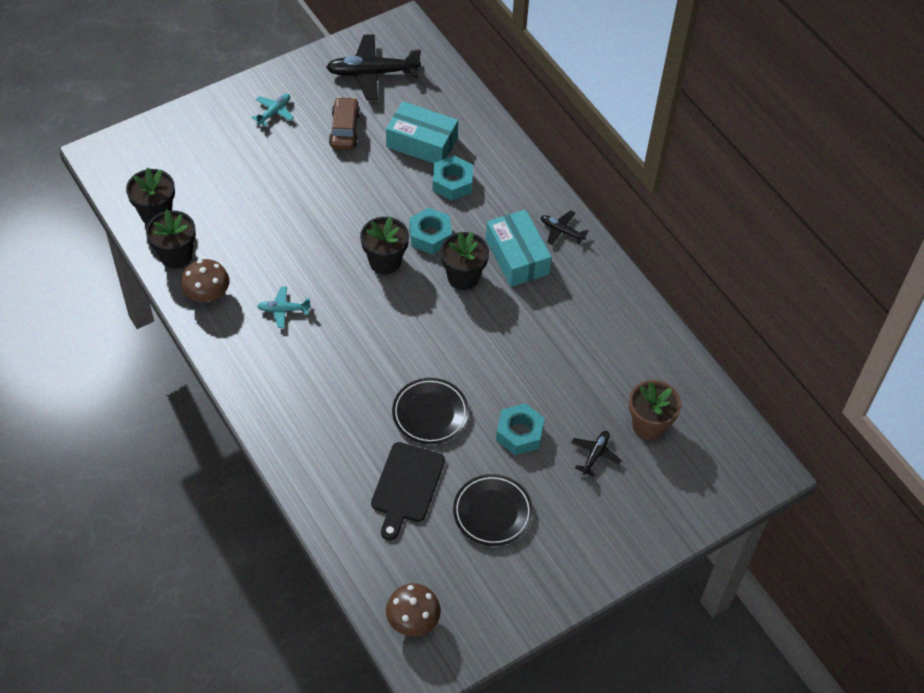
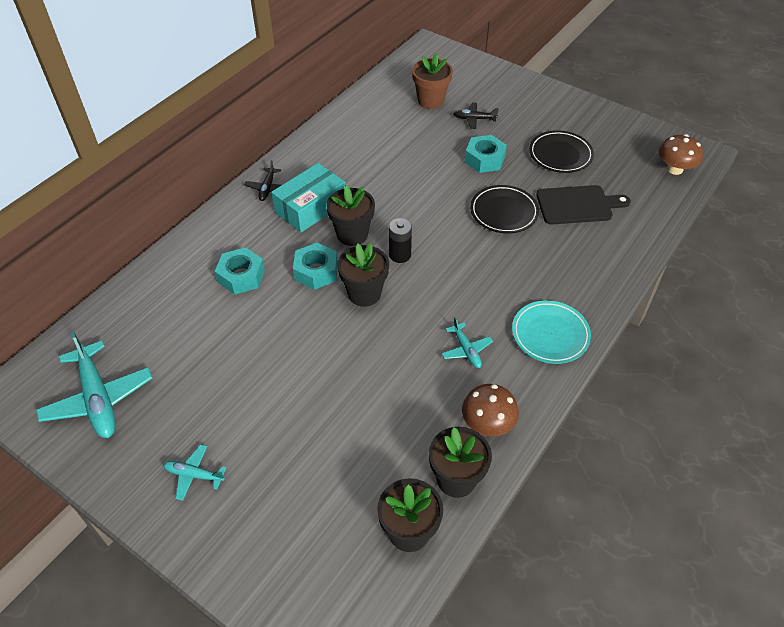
camera: 110 degrees left, 5 degrees down
black plane [326,34,421,100] -> turquoise plane [36,331,152,438]
brown car [329,97,360,150] -> none
turquoise box [386,101,458,164] -> none
none -> black battery [389,218,412,263]
none -> turquoise plate [512,300,591,364]

